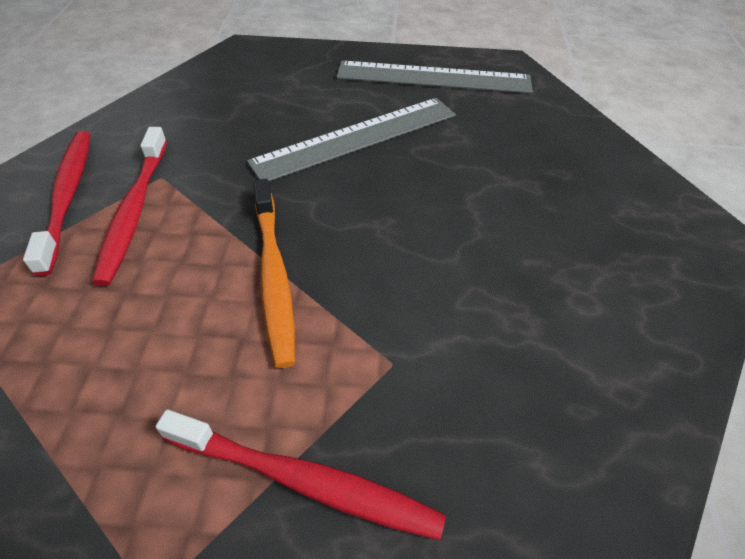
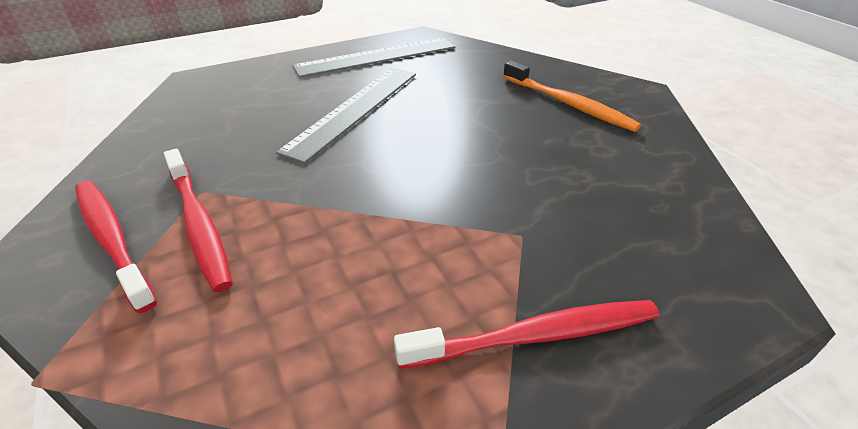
camera: 30 degrees left, 10 degrees down
orange toothbrush [253,179,295,368] -> orange toothbrush moved to [503,61,641,132]

